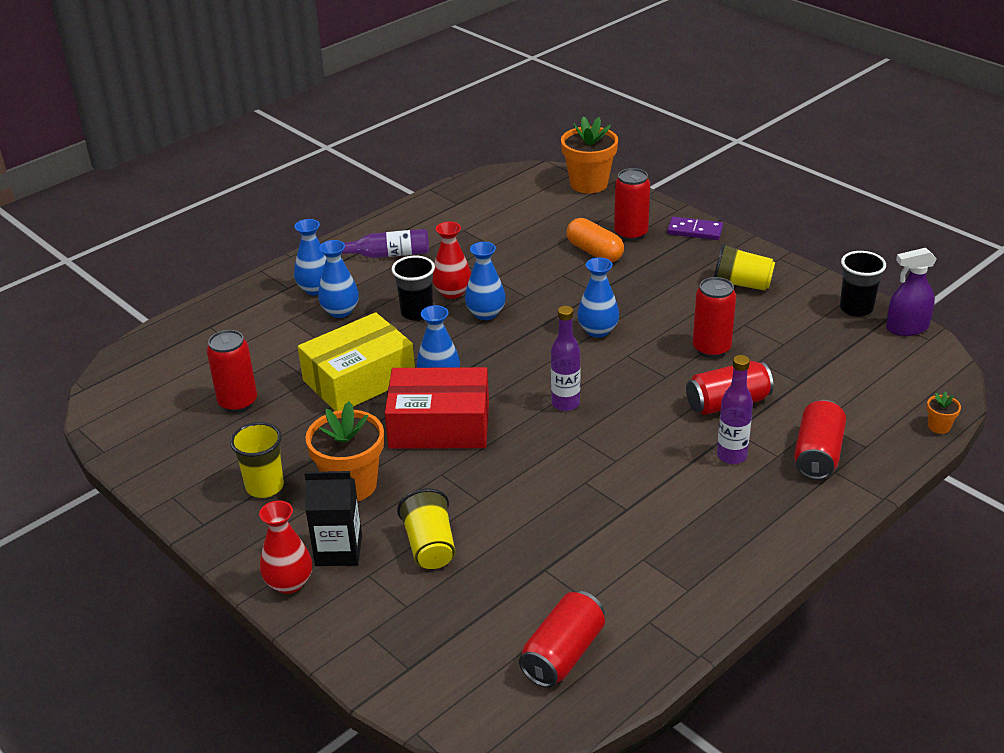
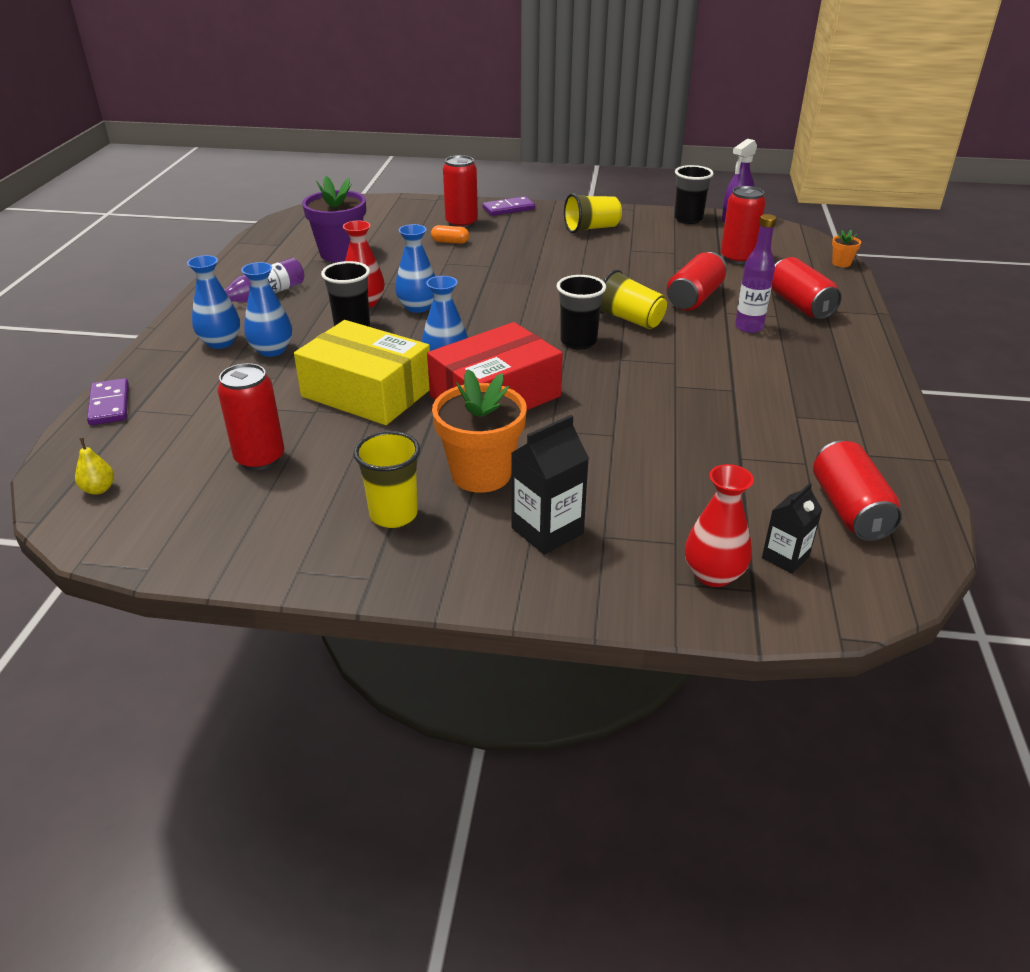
camera: 40 degrees left, 0 degrees up
red vase [259,501,312,594] -> red vase moved to [685,464,754,587]
yellow box [298,312,415,411] -> yellow box turned 75 degrees counterclockwise [294,320,430,425]
yellow cup [397,488,455,569] -> yellow cup moved to [600,270,667,329]
purple bottle [551,306,581,411] -> black cup [557,275,606,350]
orange flower pot [561,116,618,193] -> none
orange capsule [566,218,624,262] -> orange capsule [431,225,469,244], size x0.57
blue vase [577,258,619,338] -> none
red can [693,277,736,358] -> red can moved to [721,186,766,264]
none -> yellow pear [75,438,114,495]
none -> purple domino [87,378,129,425]
none -> purple flower pot [302,176,366,262]
none -> black carton [762,483,822,574]

